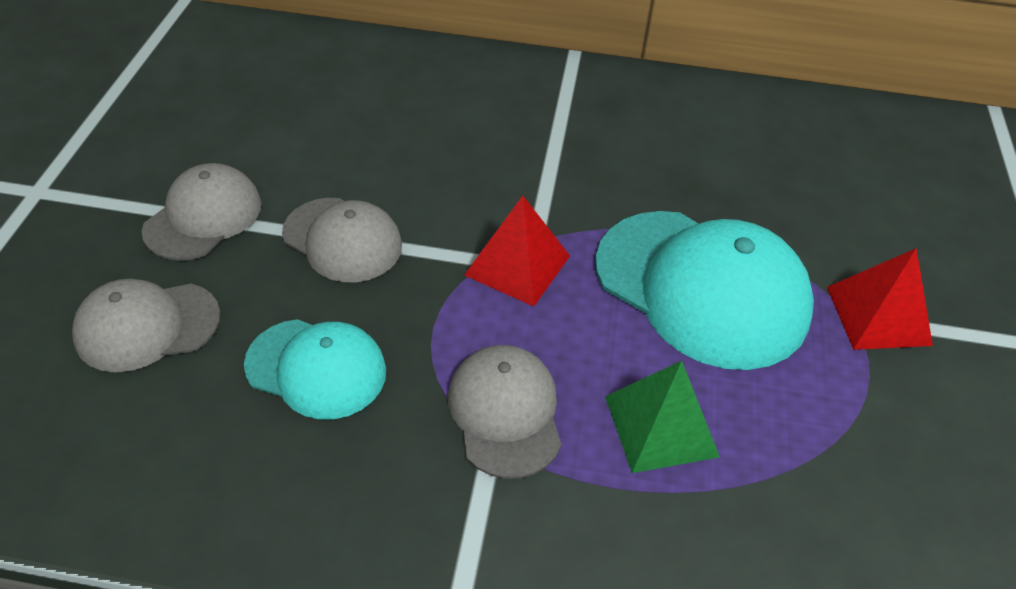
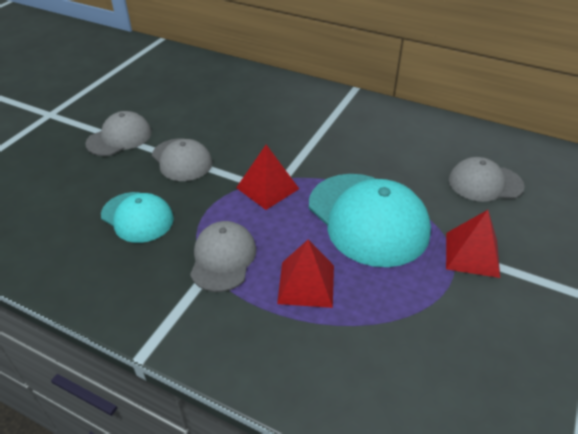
camera: 20 degrees right, 5 degrees down
grey cap [72,279,220,372] -> grey cap moved to [449,157,525,202]
green pyramid [605,361,720,473] -> red pyramid [277,240,334,308]

